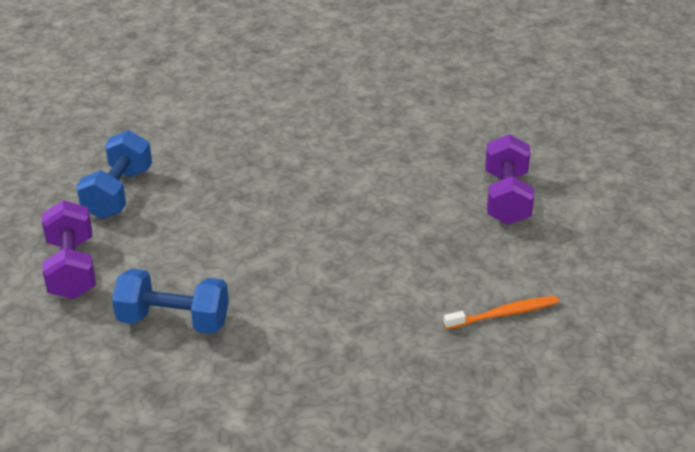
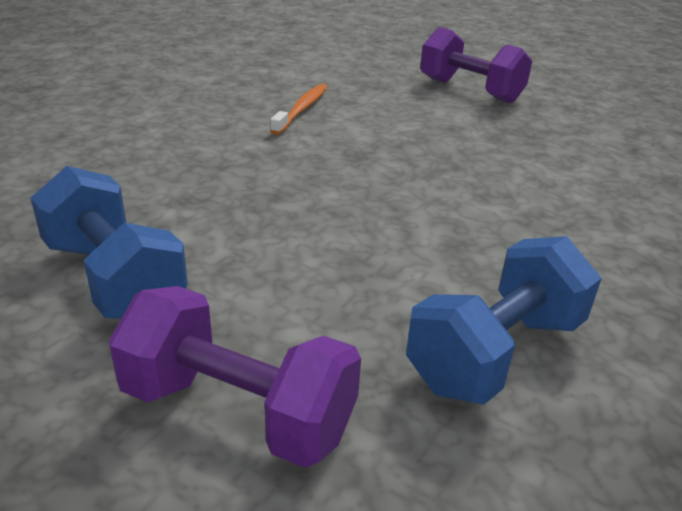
camera: 55 degrees left, 5 degrees down
orange toothbrush [443,296,559,329] -> orange toothbrush moved to [270,84,327,135]

